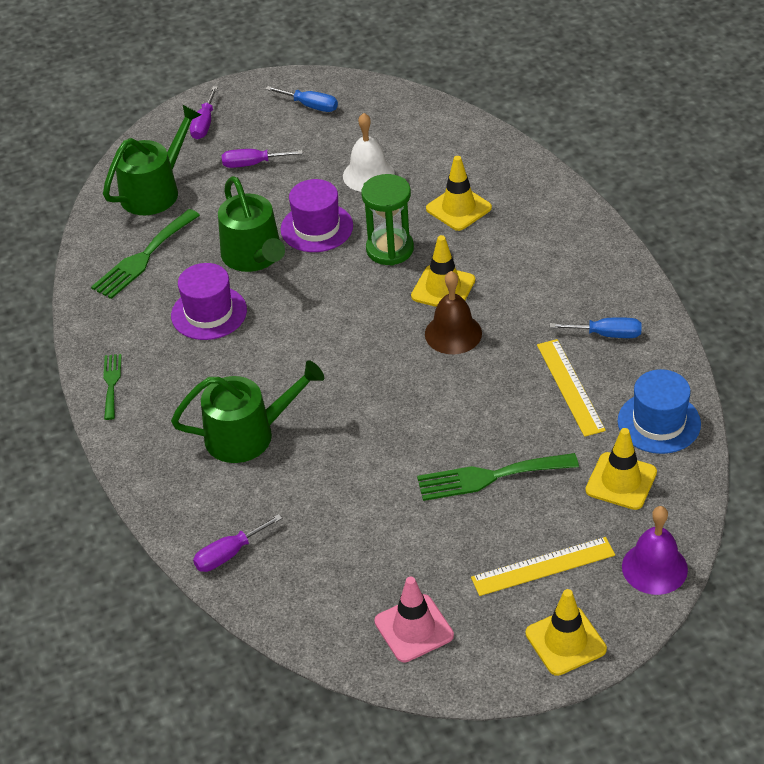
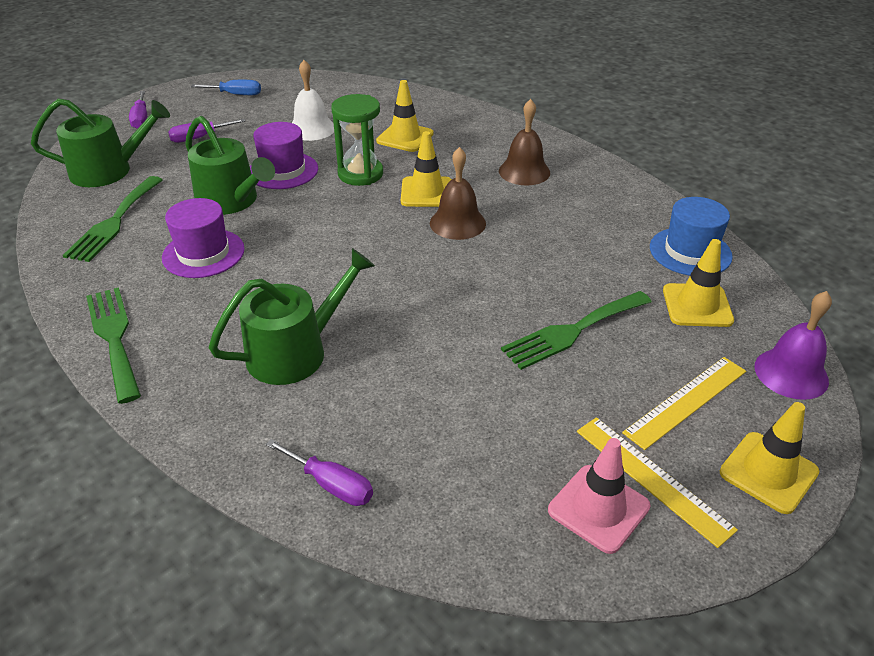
camera: 25 degrees left, 5 degrees down
green watering can [103,105,202,215] -> green watering can turned 60 degrees clockwise [31,99,170,187]
green fork [103,354,122,420] -> green fork [86,287,141,404], size x1.70
purple screwdriver [193,514,282,572] -> purple screwdriver turned 90 degrees counterclockwise [266,439,373,506]
yellow ruler [537,339,606,437] -> yellow ruler moved to [577,417,738,548]
blue screwdriver [550,317,642,338] -> none
none -> brown bell [499,99,550,185]

